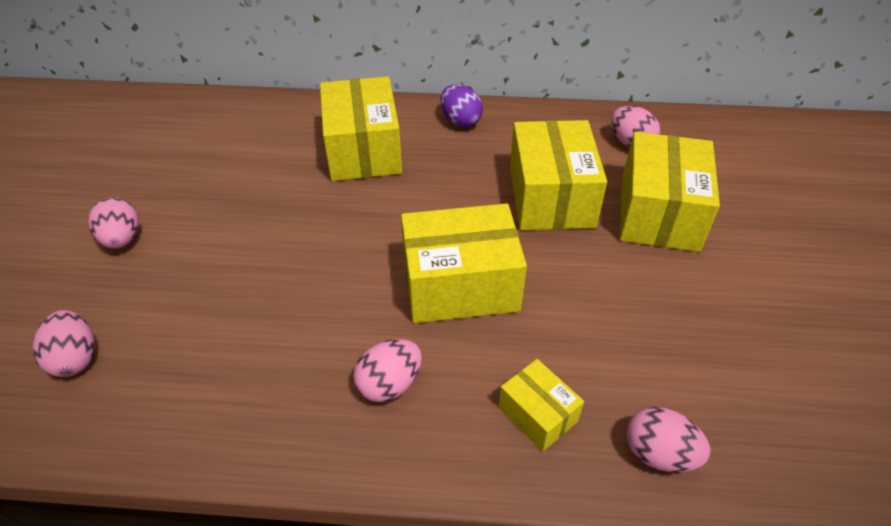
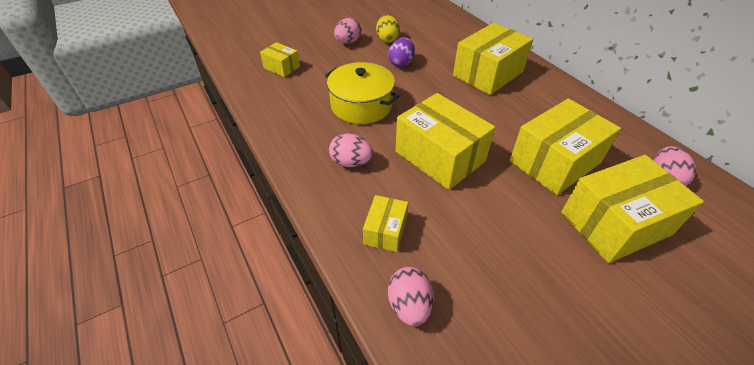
camera: 55 degrees right, 0 degrees up
pink egg [33,310,95,377] -> yellow box [260,42,300,77]
purple egg [441,84,483,127] -> purple egg moved to [388,37,415,67]
none -> yellow pot [325,62,399,124]
none -> yellow egg [376,15,400,43]

